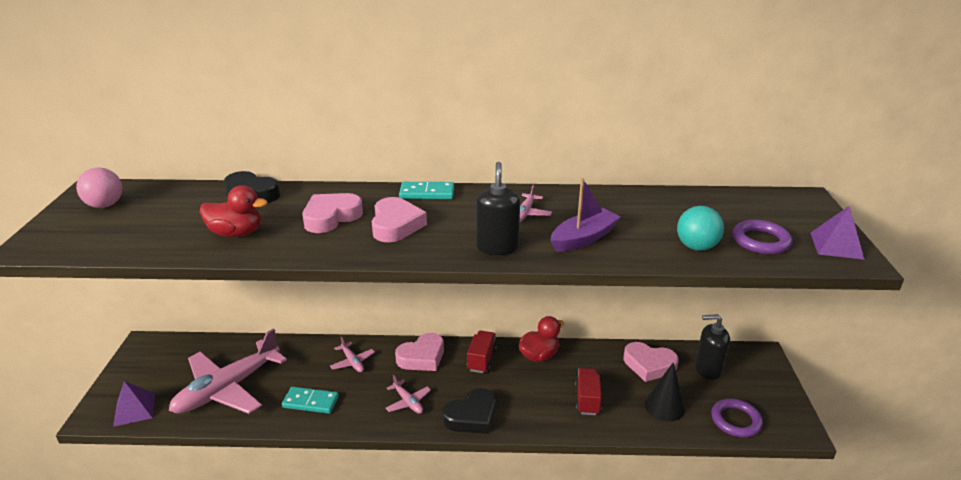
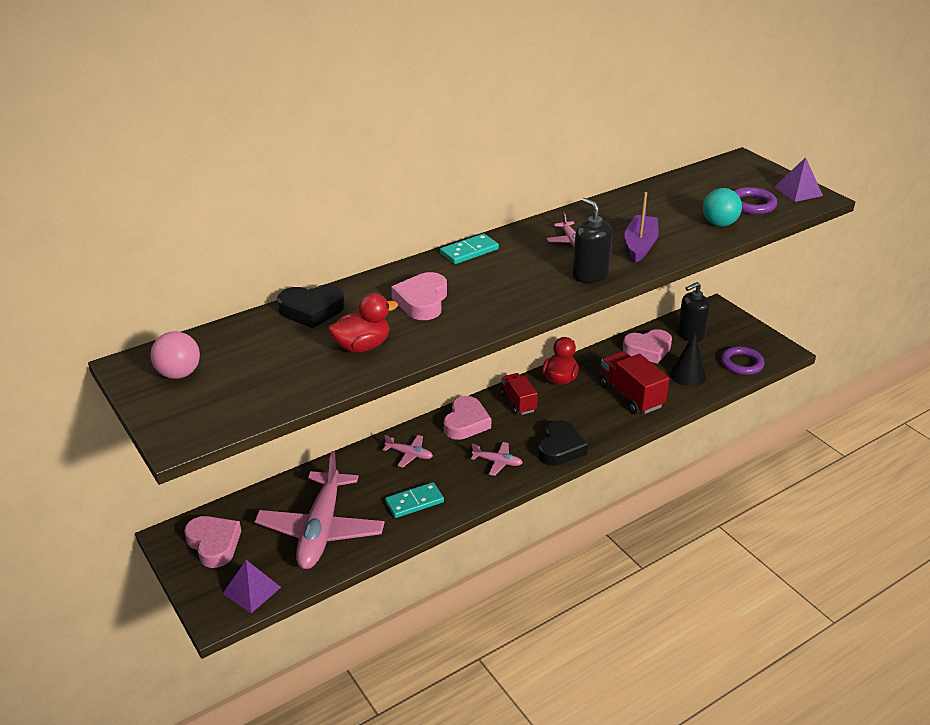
camera: 35 degrees left, 5 degrees up
pink heart [372,197,427,242] -> pink heart moved to [184,516,241,568]
red truck [575,368,602,415] -> red truck [600,351,669,414], size x1.55

